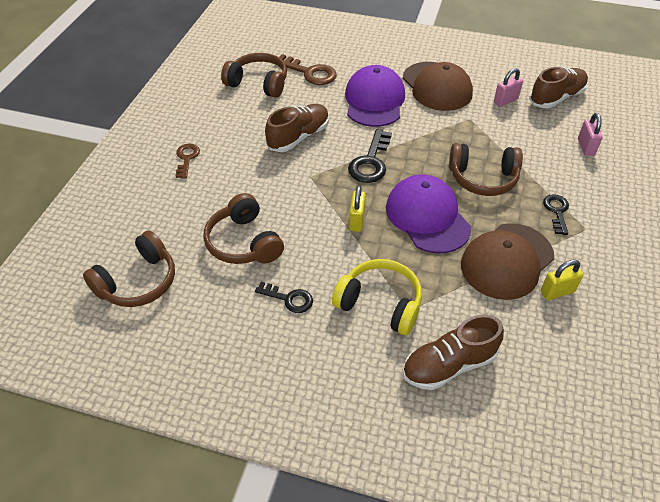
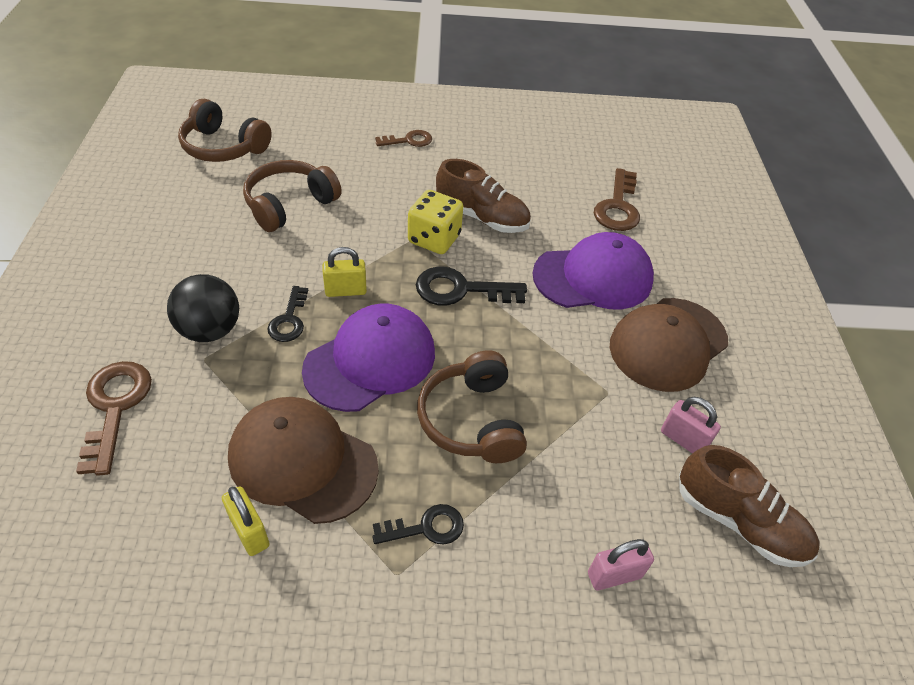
camera: 70 degrees right, 0 degrees up
brown headphones [221,53,287,98] -> none
black key [255,282,313,313] -> black key moved to [268,286,308,342]
yellow headphones [332,259,422,335] -> black ball [167,274,239,342]
brown shoe [403,315,504,390] -> brown key [76,361,152,476]
none -> yellow dice [408,190,463,254]

